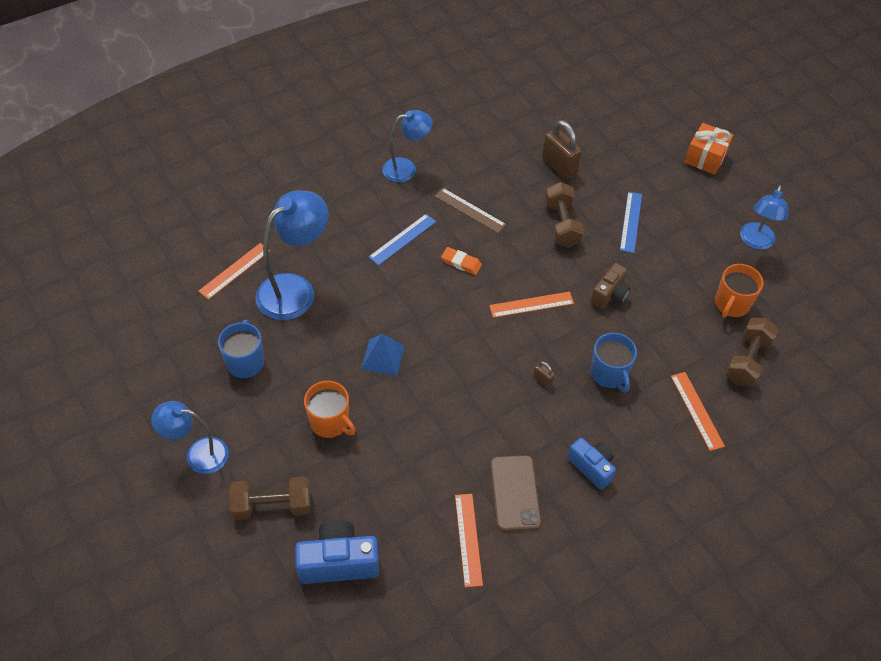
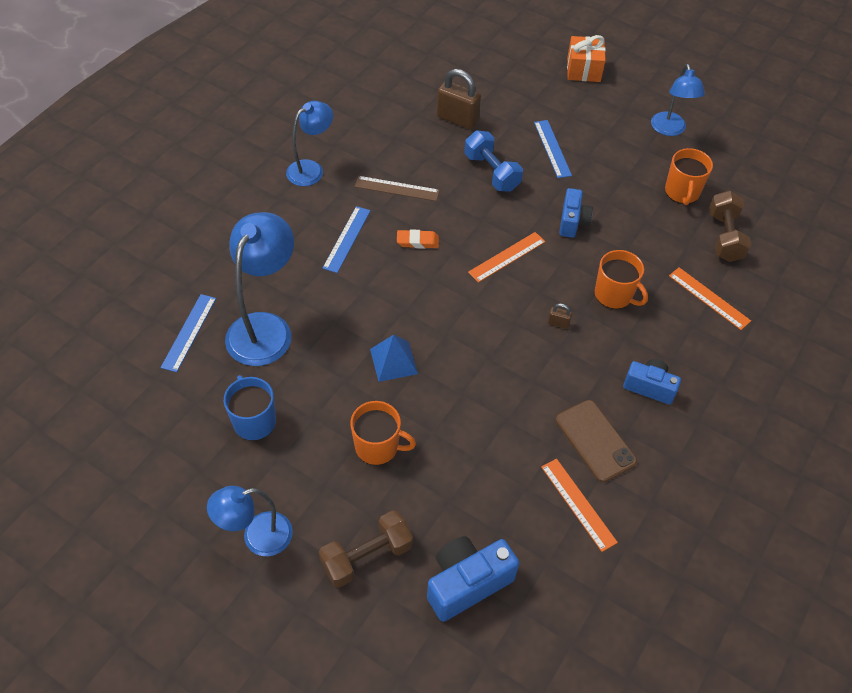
camera: 25 degrees left, 0 degrees up
orange ruler [198,243,270,300] -> blue ruler [161,294,216,372]
brown dumbbell [545,182,584,248] -> blue dumbbell [464,130,523,192]
blue mug [590,333,637,393] -> orange mug [595,250,648,309]
brown camera [591,263,630,309] -> blue camera [559,188,593,238]

